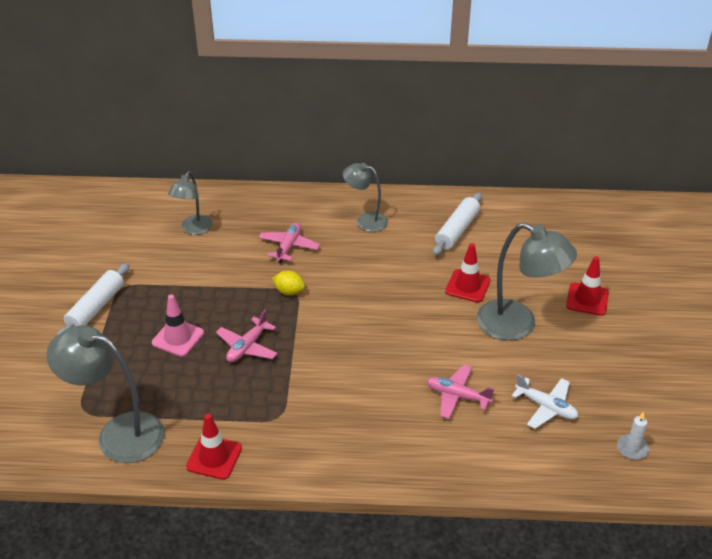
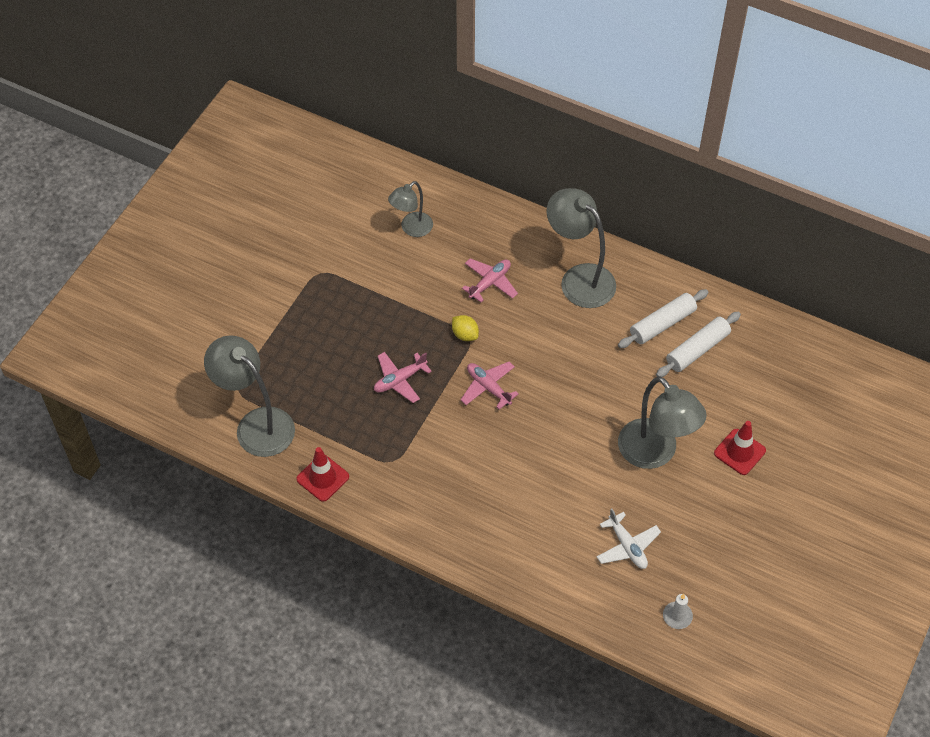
camera: 25 degrees right, 15 degrees up
white rolling pin [57,263,130,335] -> white rolling pin moved to [656,312,741,377]
pink traffic cone [152,295,204,357] -> none
grey lamp [343,163,388,232] -> grey lamp [546,188,616,308], size x1.68
pink plane [427,364,494,419] -> pink plane moved to [460,362,519,410]
red traffic cone [445,243,491,302] -> none

